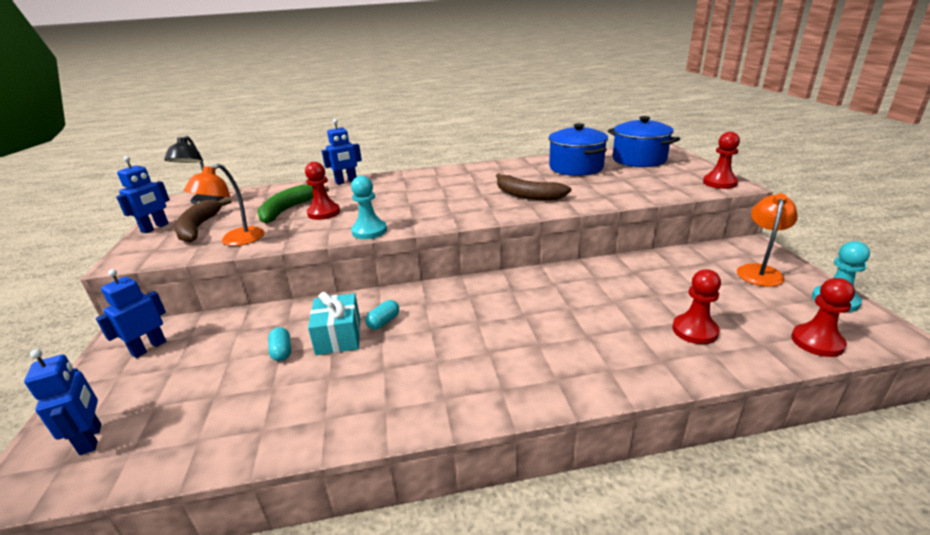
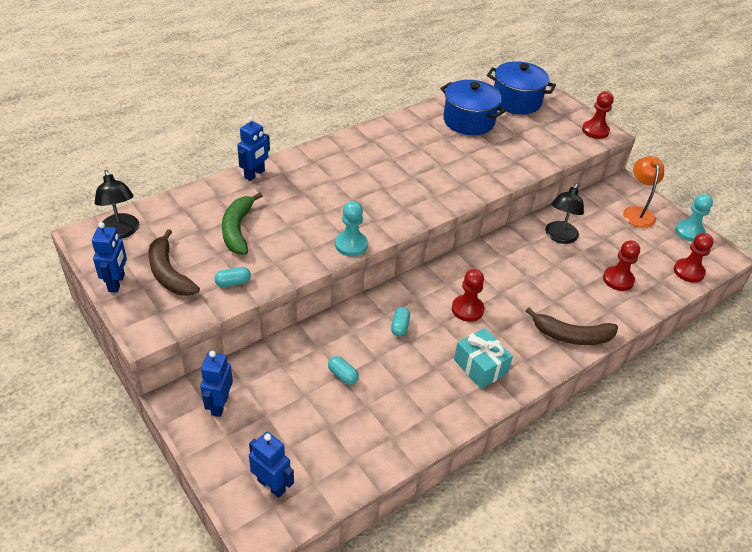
camera: 30 degrees left, 15 degrees up
orange lamp [184,164,264,246] -> turquoise capsule [215,267,251,287]
red pawn [305,162,340,220] -> red pawn moved to [452,269,485,322]
turquoise gift [308,292,360,355] -> turquoise gift moved to [454,328,513,389]
brown banana [496,173,571,200] -> brown banana moved to [526,308,618,345]
none -> black lamp [545,184,584,244]

